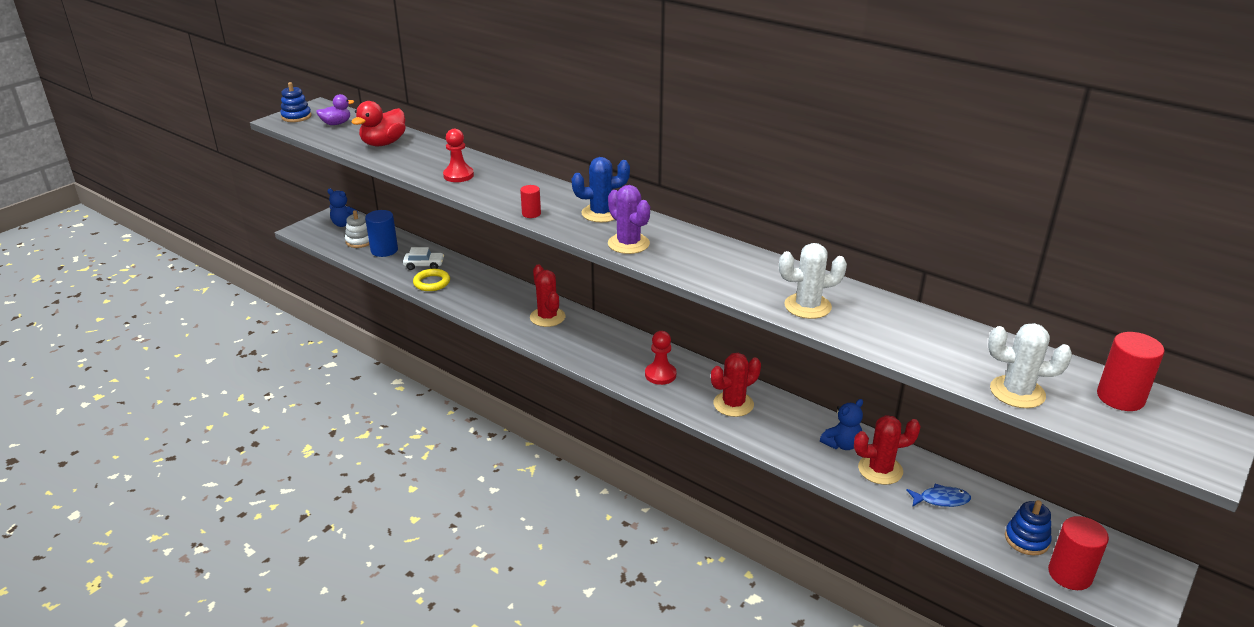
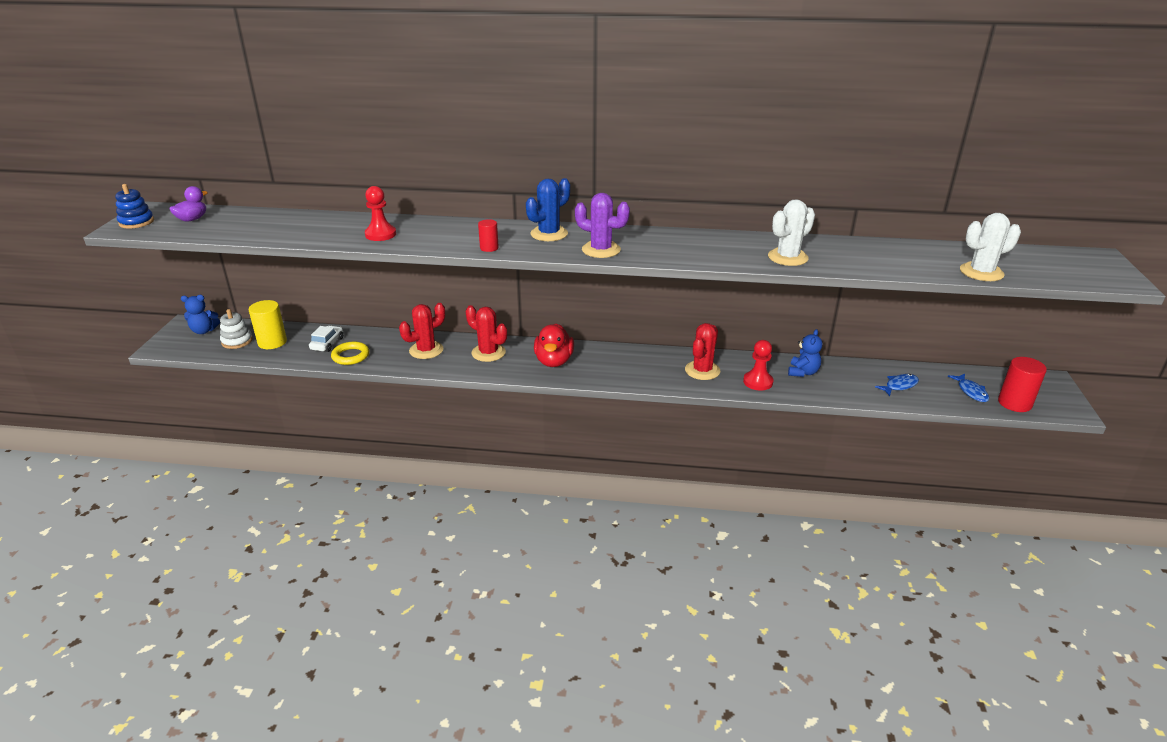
camera: 30 degrees left, 0 degrees up
red duck [352,101,406,146] -> red duck moved to [534,323,574,367]
blue cylinder [365,210,398,257] -> yellow cylinder [249,300,287,349]
white car [403,247,444,270] -> white car turned 45 degrees counterclockwise [309,325,343,352]
red pawn [645,331,676,385] -> red pawn moved to [743,340,774,390]
red cactus [854,415,921,485] -> red cactus moved to [399,303,445,359]
blue stacking toy [1005,500,1051,555] -> blue fish [948,374,989,402]
red cylinder [1097,332,1164,411] -> none

